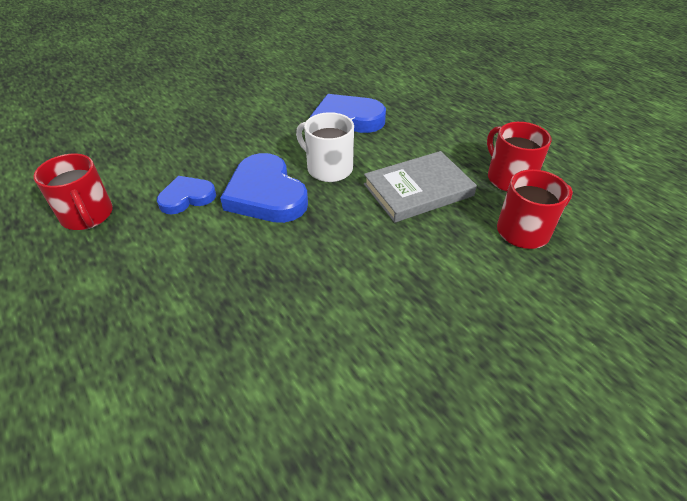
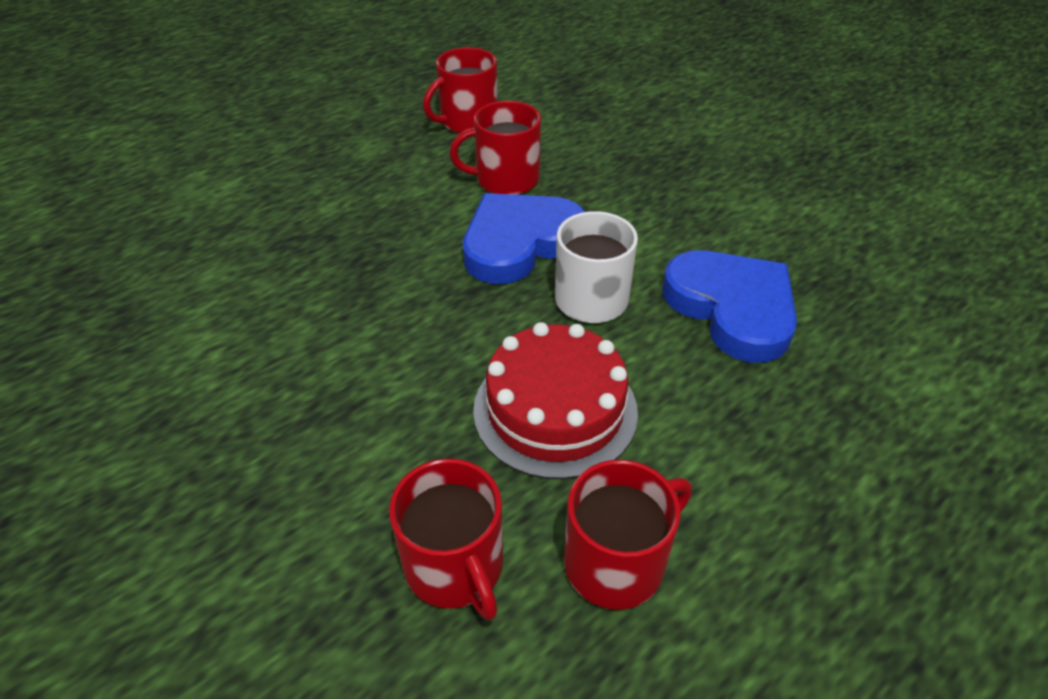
camera: 85 degrees right, 0 degrees up
blue heart [157,176,216,214] -> red mug [450,101,541,195]
grey book [364,151,477,223] -> red cake [473,322,638,479]

